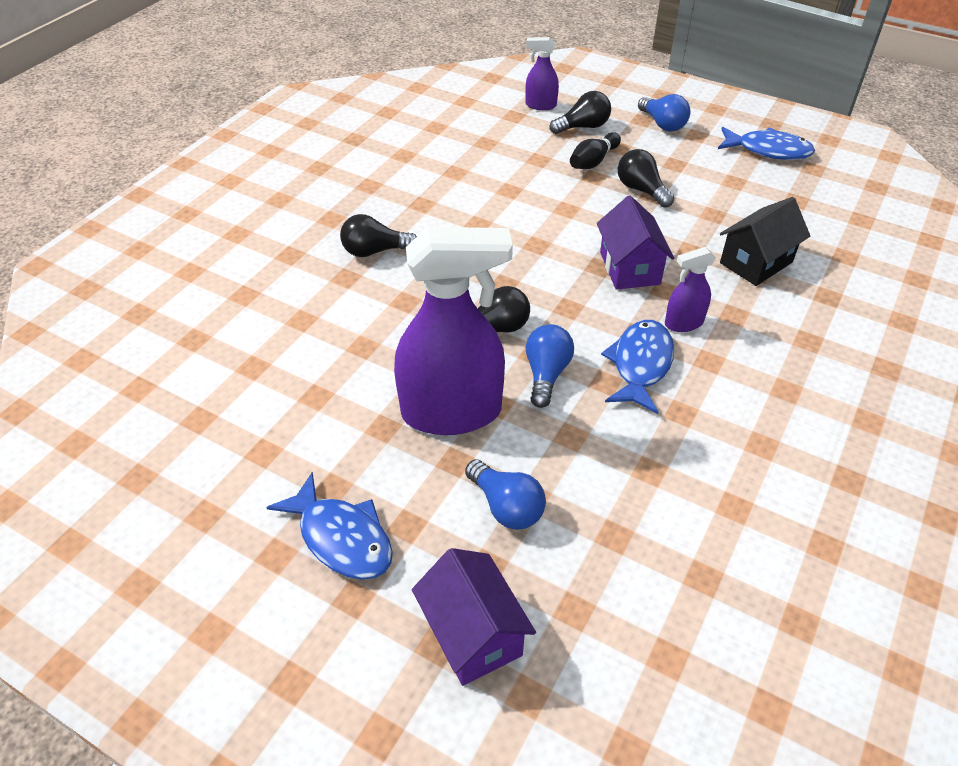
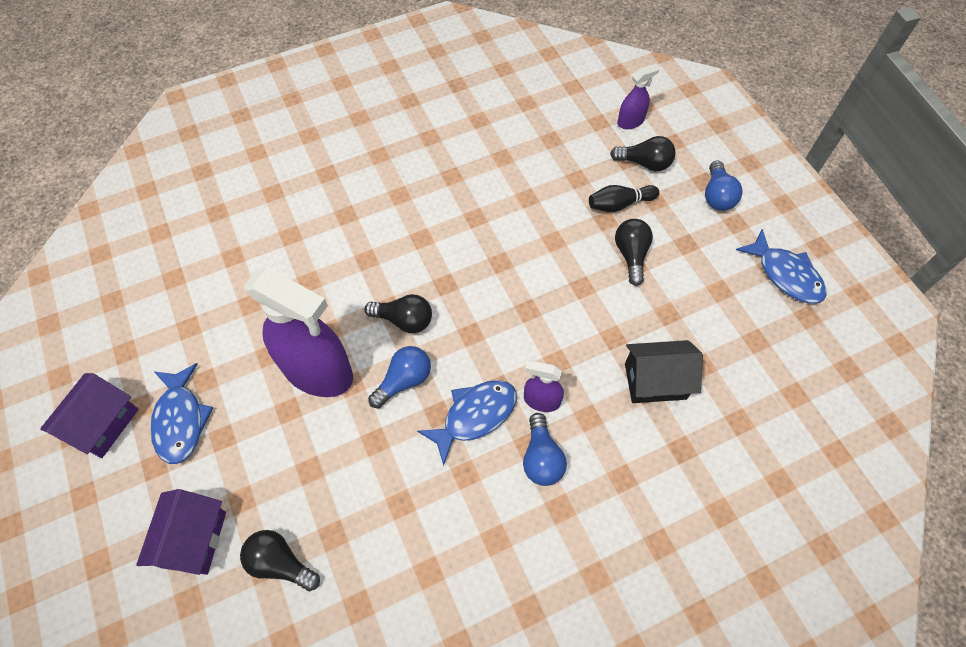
camera: 35 degrees right, 15 degrees up
black light bulb [340,214,417,257] -> black light bulb moved to [240,530,320,591]
blue light bulb [465,459,546,530] -> blue light bulb moved to [523,413,567,486]
purple spray bottle [525,37,559,110] -> purple spray bottle turned 105 degrees clockwise [617,64,660,129]
purple house [597,196,674,290] -> purple house moved to [40,373,139,458]

